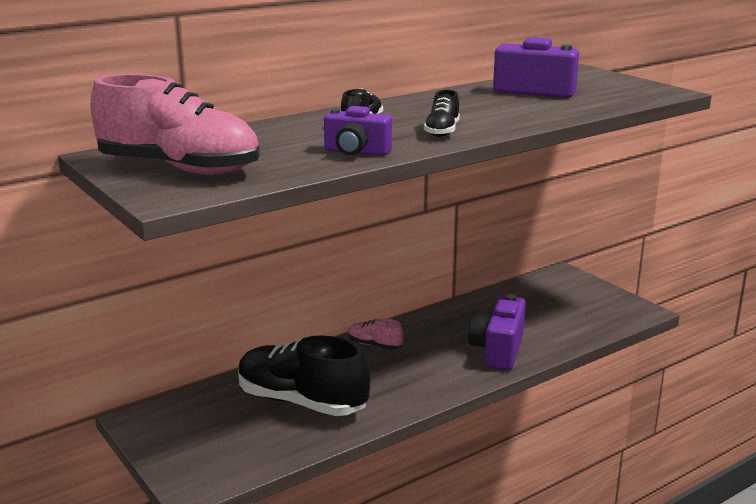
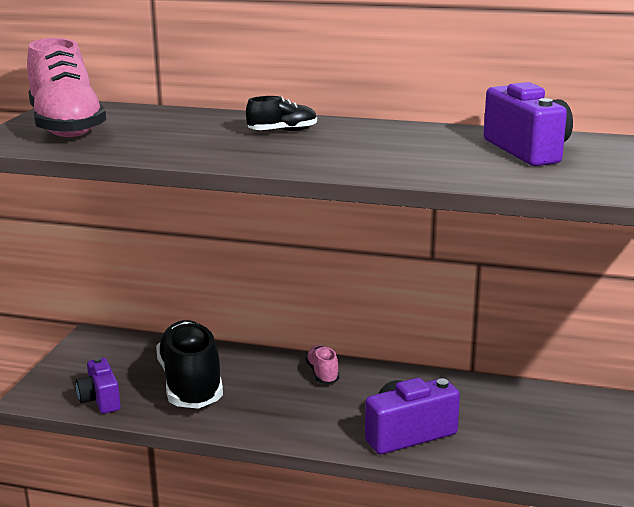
camera: 50 degrees right, 0 degrees up
purple camera [324,106,392,156] -> purple camera moved to [76,357,121,414]
black shoe [424,90,460,137] -> none

